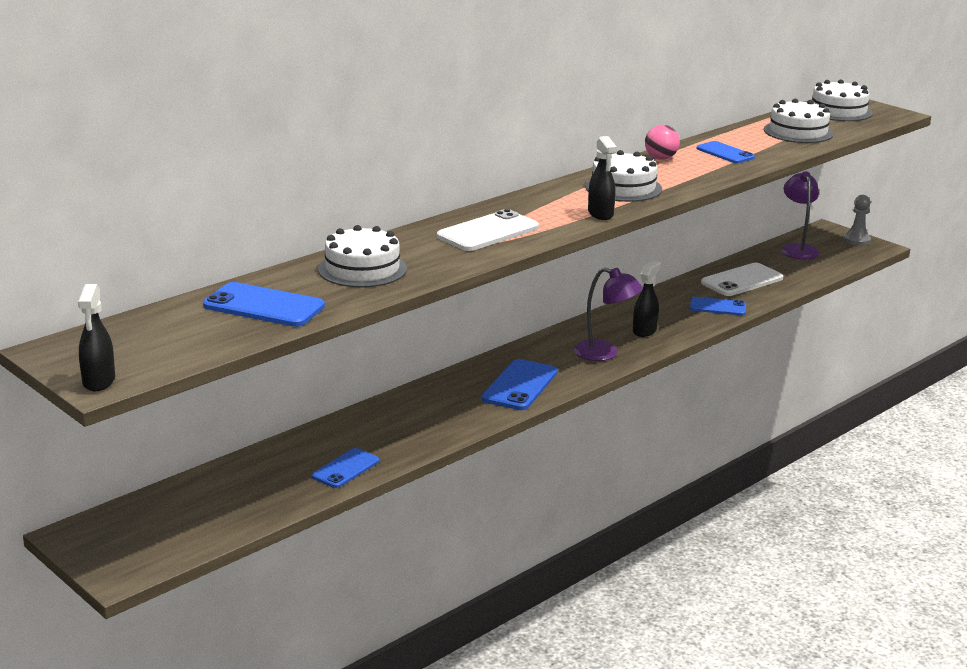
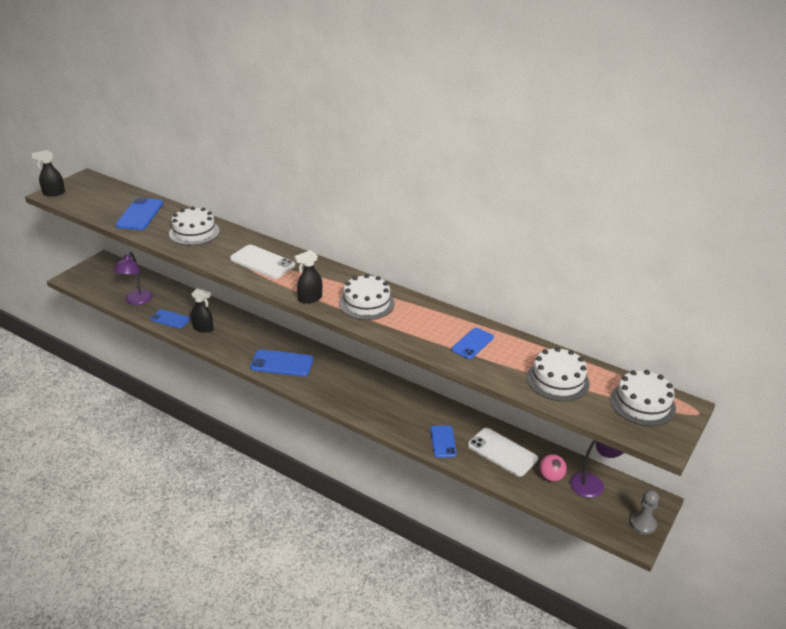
camera: 75 degrees right, 10 degrees up
purple lamp [574,267,643,361] -> purple lamp moved to [113,252,153,305]
black spray bottle [633,261,661,337] -> black spray bottle moved to [191,288,213,333]
pink ball [645,125,680,160] -> pink ball moved to [539,454,567,482]

